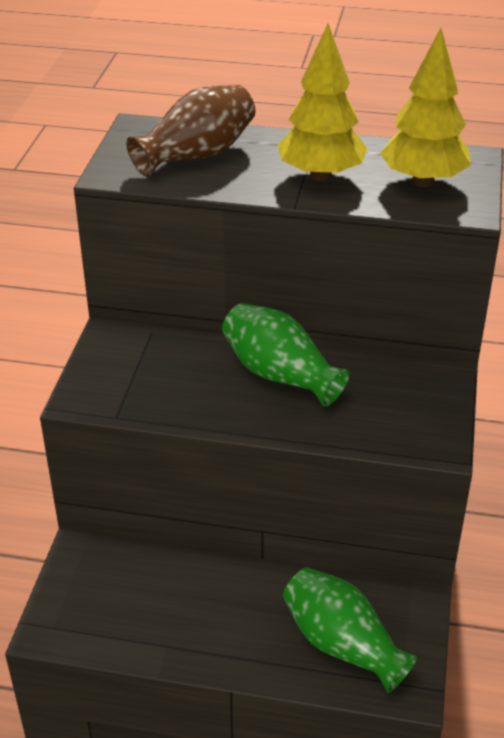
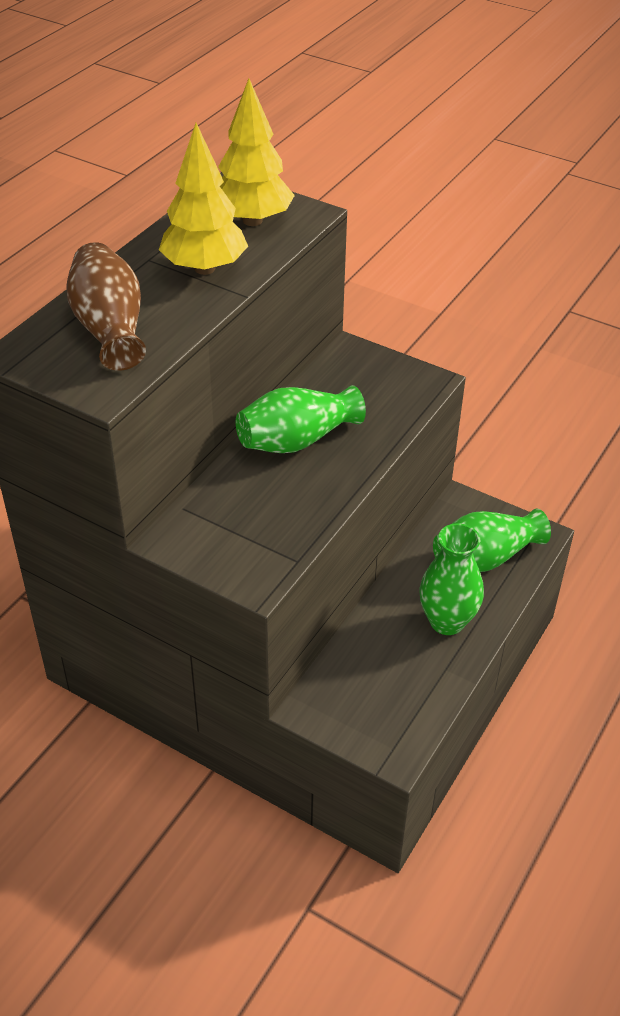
camera: 70 degrees left, 5 degrees up
none -> green vase [419,523,484,635]

